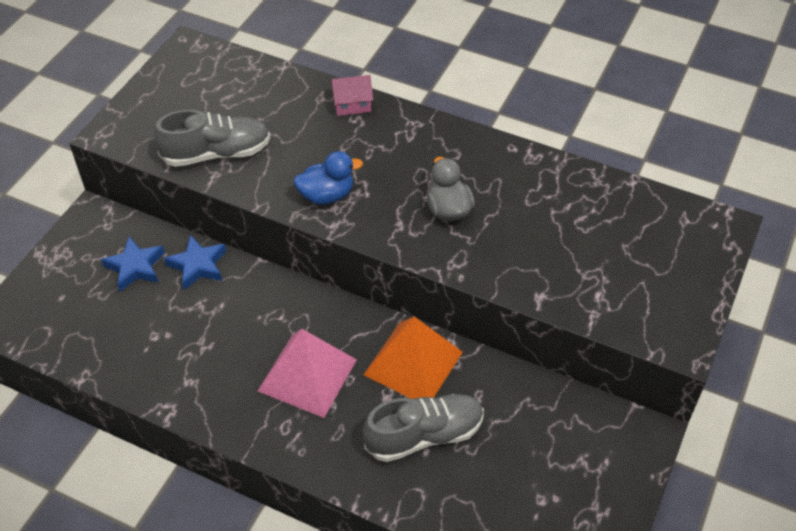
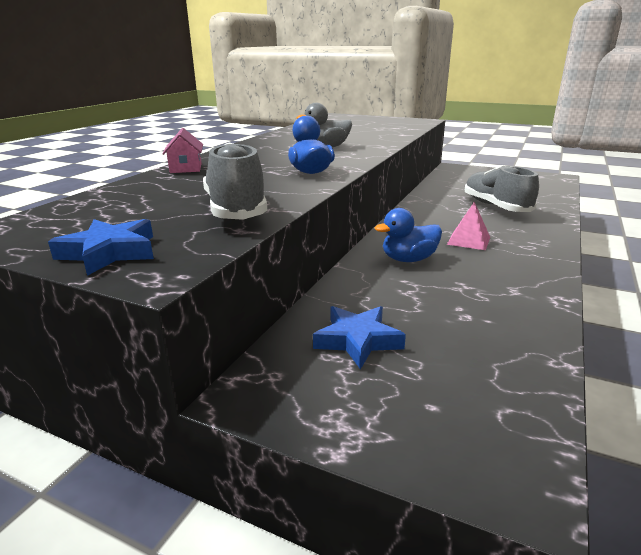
camera: 90 degrees left, 25 degrees down
blue star [164,235,226,290] -> blue star moved to [48,219,154,276]
pink pyramid [258,329,357,418] -> pink pyramid [447,202,490,250], size x0.55
orange pyramid [363,316,463,399] -> none
none -> blue duck [374,208,442,262]

